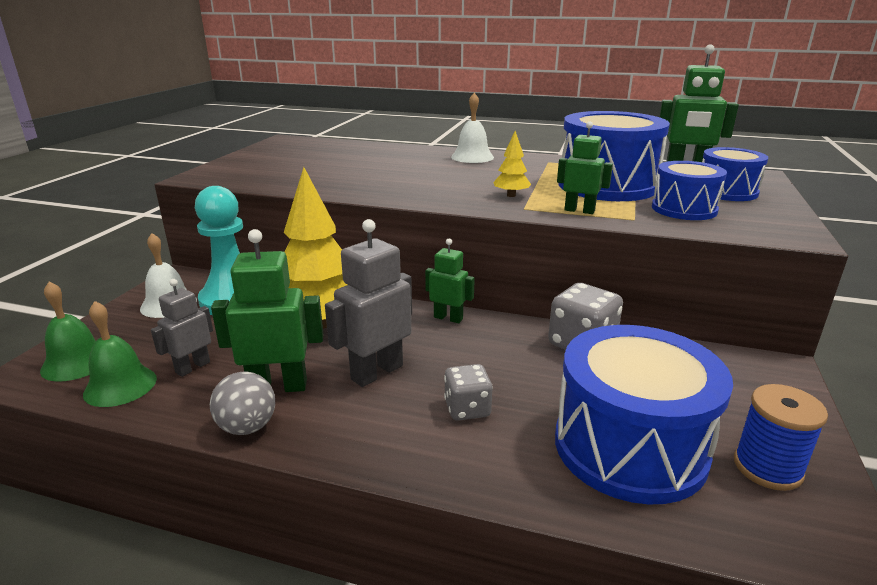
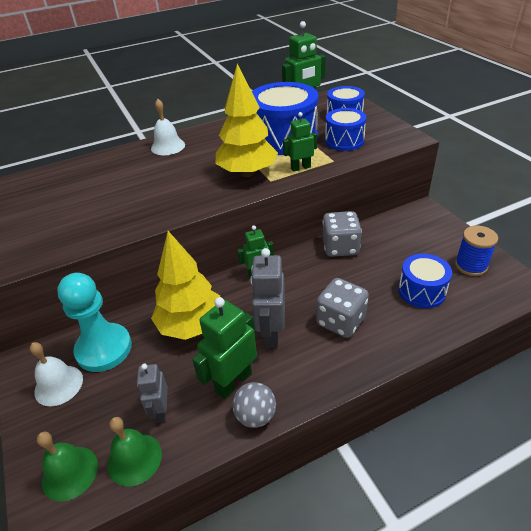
camera: 40 degrees left, 15 degrees up
grey dice [444,364,493,421] -> grey dice [316,278,369,338], size x1.57
yellow tree [493,131,531,197] -> yellow tree [216,64,278,177], size x2.30
blue drum [555,325,733,504] -> blue drum [399,254,452,308], size x0.57

